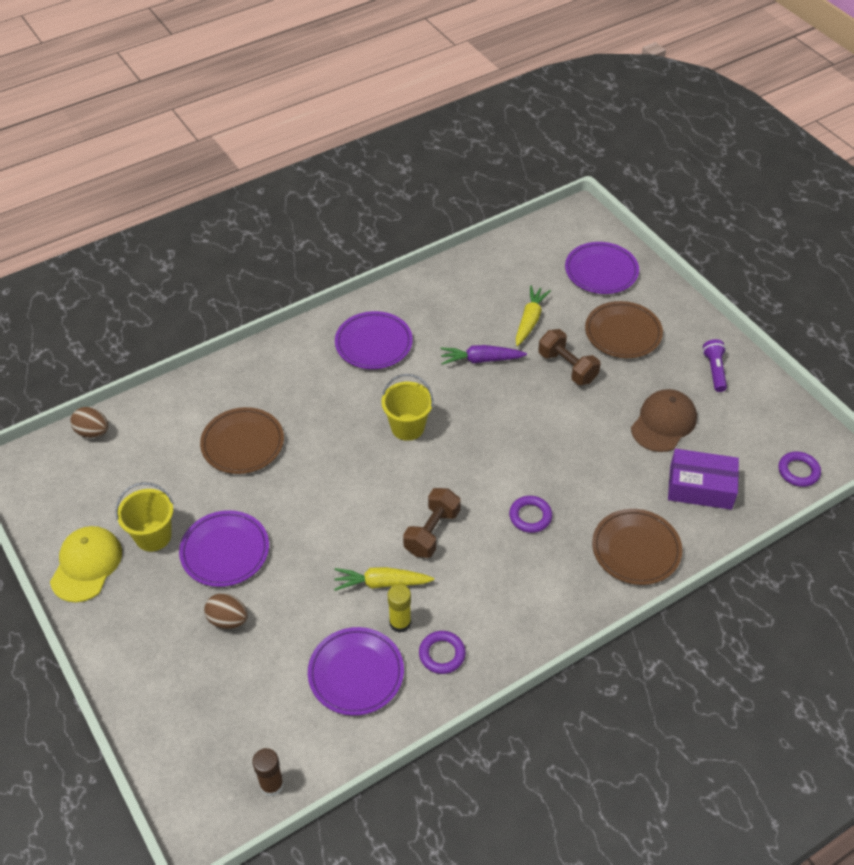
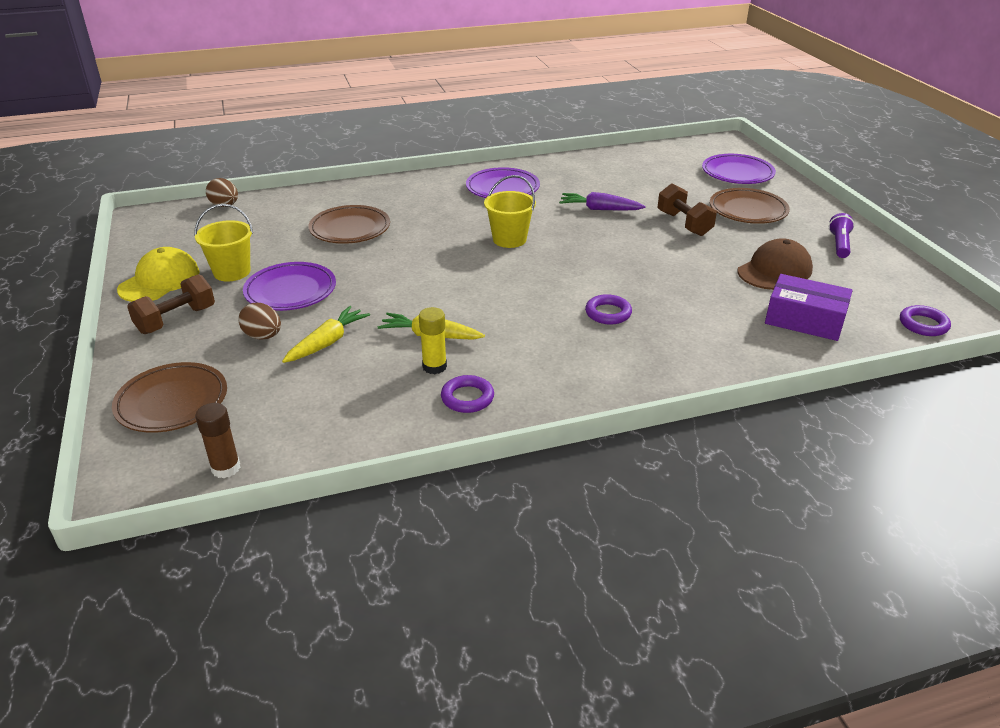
camera: 15 degrees right, 15 degrees down
purple plate [308,627,404,716] -> none
brown dumbbell [403,488,461,558] -> brown dumbbell moved to [127,274,215,334]
yellow carrot [516,286,551,346] -> yellow carrot moved to [282,306,370,363]
brown plate [592,509,682,585] -> brown plate moved to [112,362,227,433]

